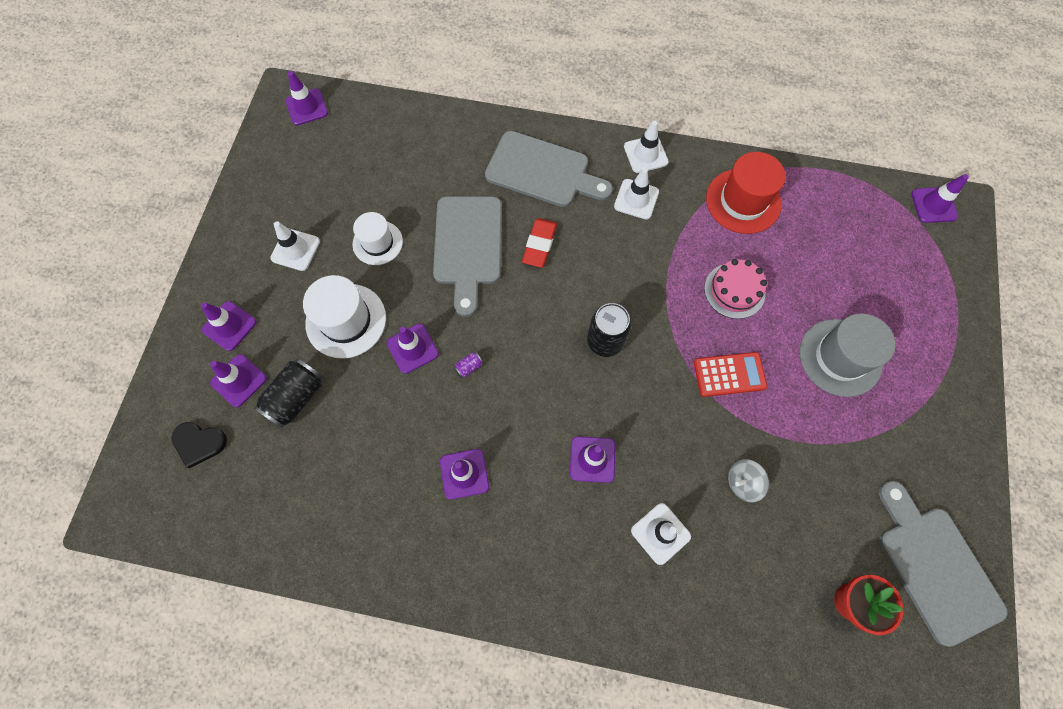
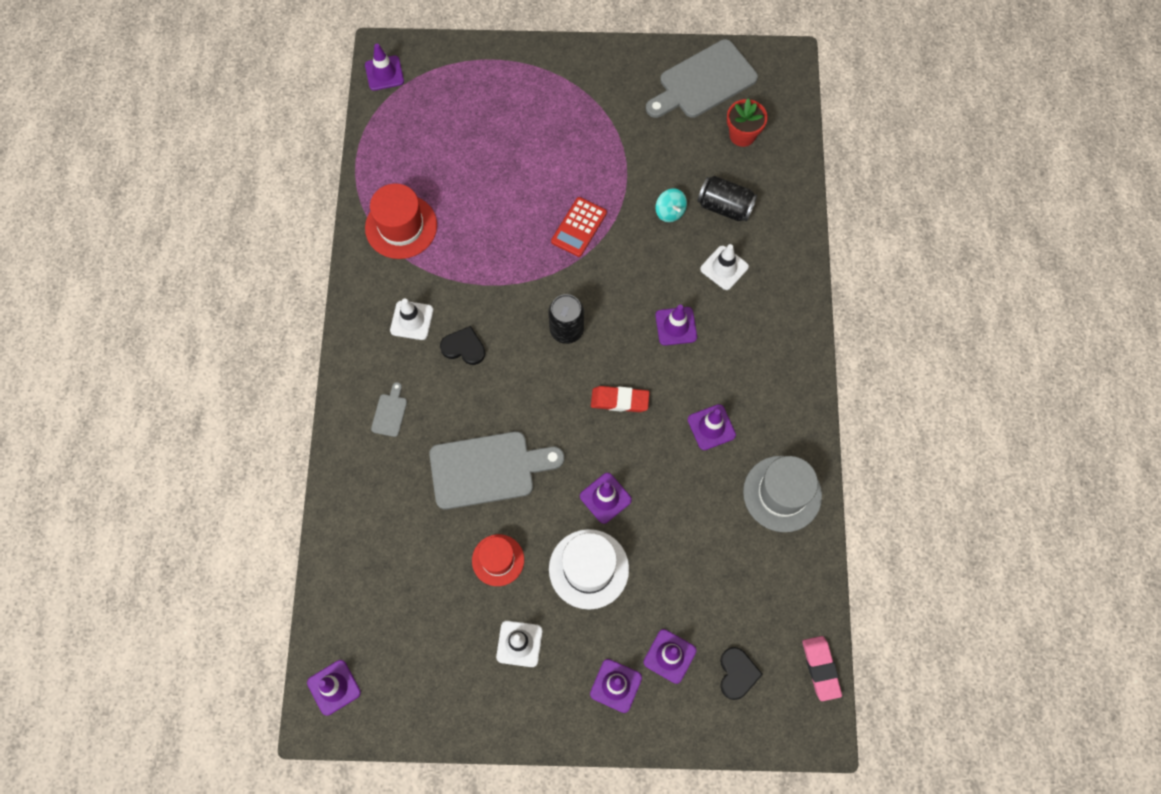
camera: 100 degrees left, 0 degrees up
black can [254,358,323,428] -> black can moved to [697,176,757,222]
white hat [352,212,403,265] -> red hat [472,534,524,586]
purple can [454,352,483,378] -> none
grey cutting board [485,131,613,207] -> grey cutting board [371,382,407,437], size x0.43
red eraser [522,218,557,268] -> red eraser moved to [591,386,650,412]
white traffic cone [624,121,669,173] -> none
red calculator [694,352,767,397] -> red calculator turned 135 degrees counterclockwise [551,197,607,257]
pink cake [704,259,767,319] -> none
grey spinning top [728,459,769,502] -> turquoise spinning top [655,188,687,222]
grey hat [800,313,895,397] -> grey hat moved to [743,456,822,532]
none -> black heart [440,326,485,365]
none -> pink eraser [802,636,842,701]

